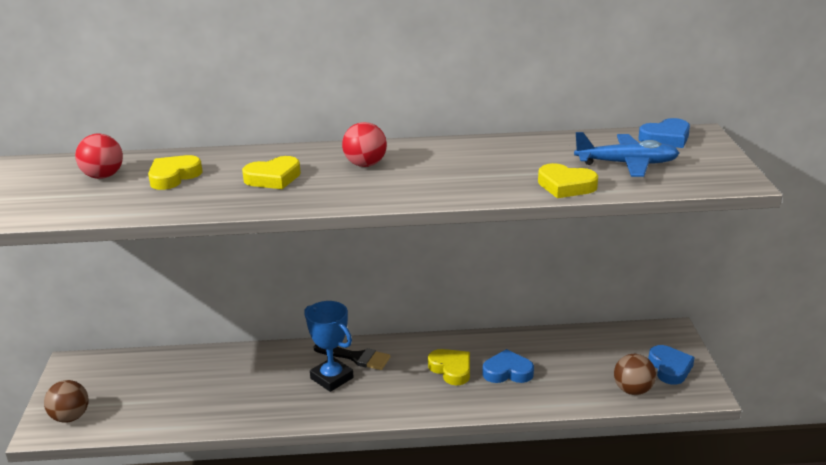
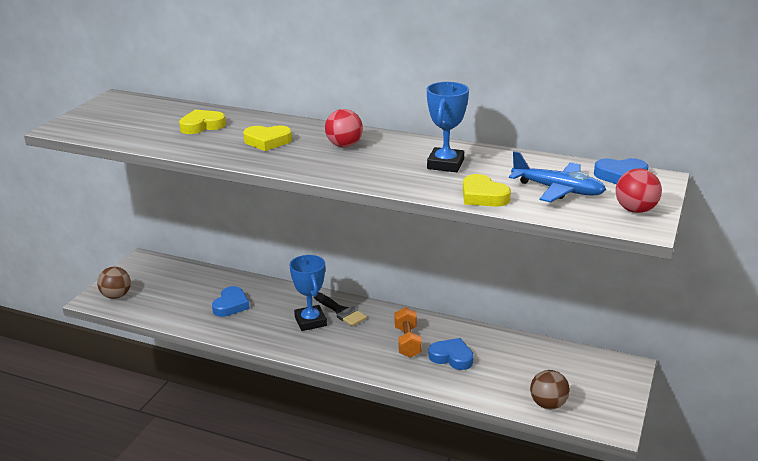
camera: 25 degrees right, 0 degrees up
red ball [75,134,123,179] -> red ball moved to [616,168,662,213]
yellow heart [428,349,470,385] -> orange dumbbell [395,307,422,358]
blue heart [648,345,695,385] -> blue heart moved to [212,286,250,317]
none -> blue trophy [427,82,469,172]

